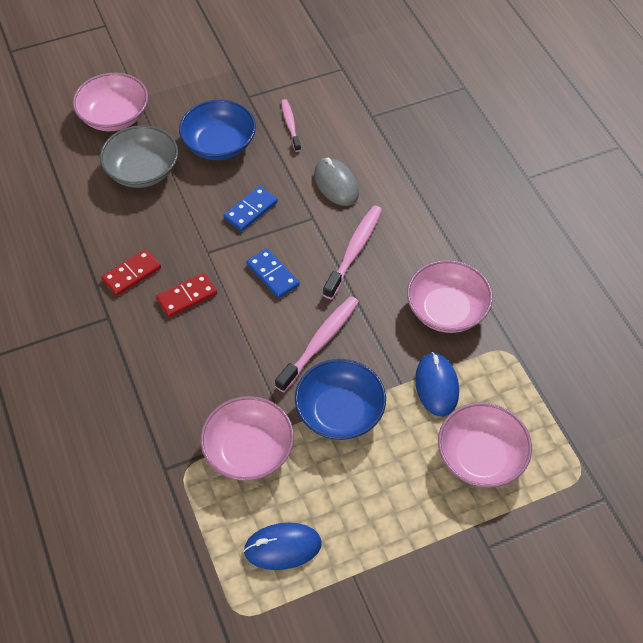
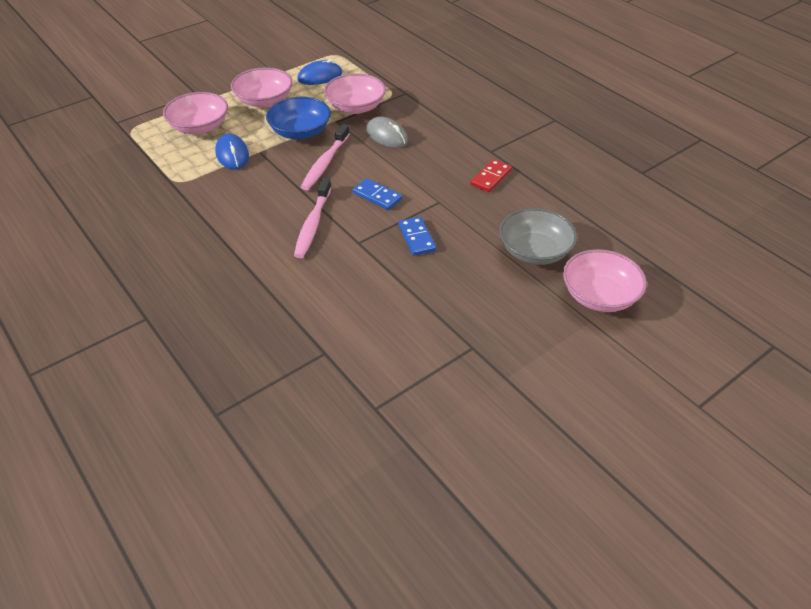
camera: 165 degrees right, 10 degrees down
red domino [156,273,217,317] -> none
blue bowl [179,100,256,160] -> none
blue domino [223,186,278,231] -> blue domino turned 45 degrees counterclockwise [398,217,436,256]
pink toothbrush [281,99,301,152] -> none
grey mouse [314,158,359,206] -> grey mouse moved to [367,116,408,148]
pink bowl [407,260,493,333] -> pink bowl moved to [231,68,292,108]

